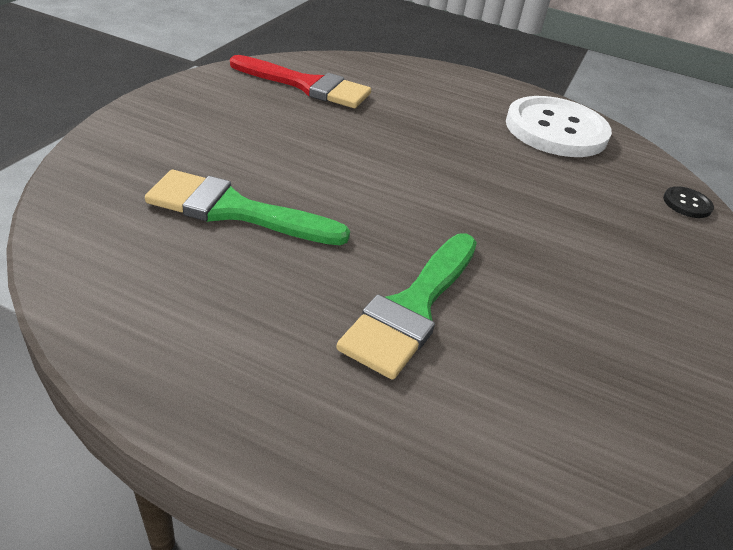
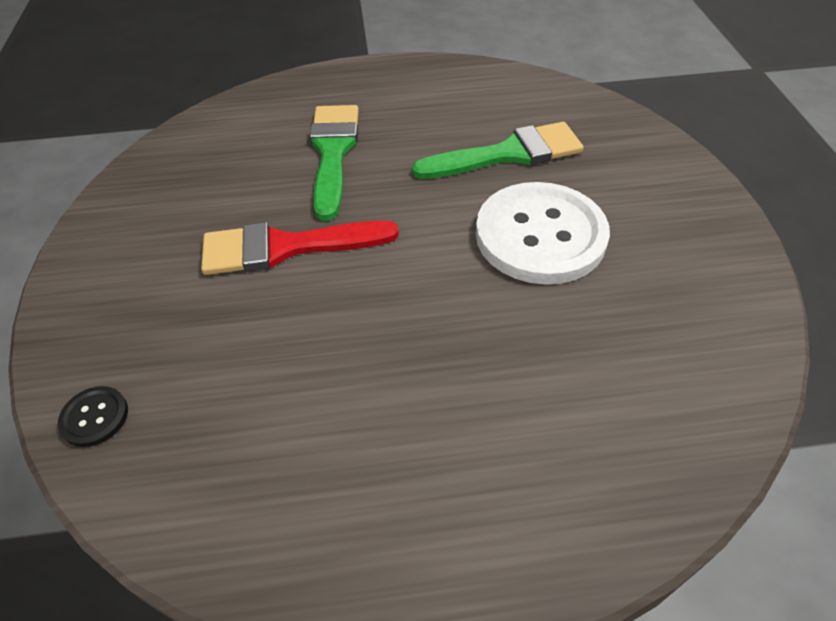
camera: 155 degrees right, 10 degrees up
red brush [230,55,371,108] -> red brush moved to [201,220,399,275]
white button [506,96,612,157] -> white button moved to [476,182,610,285]

